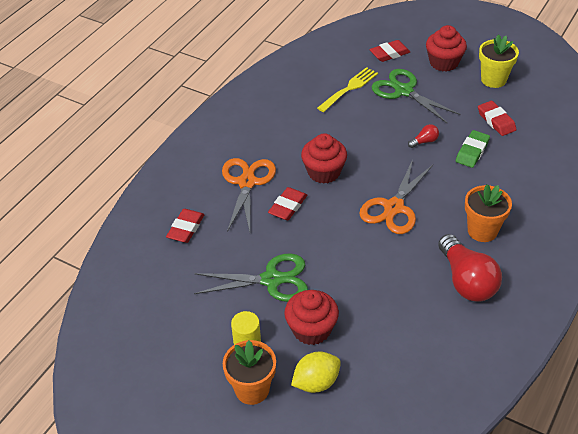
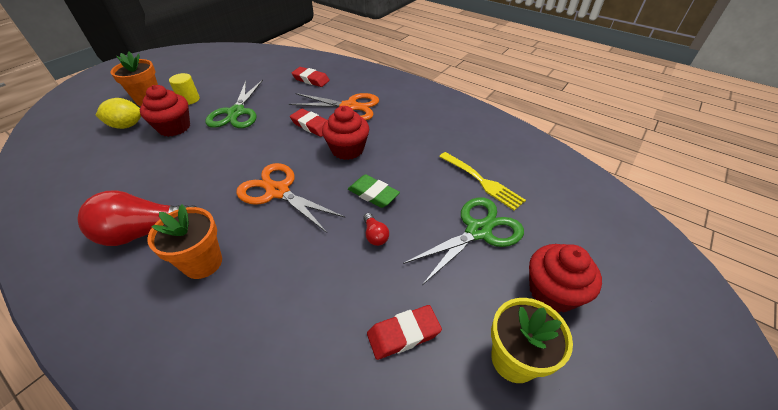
camera: 95 degrees right, 0 degrees up
yellow lemon [291,352,341,393] -> yellow lemon turned 75 degrees counterclockwise [95,98,141,129]
red eraser [370,40,410,62] -> none
green eraser [456,130,490,168] -> green eraser moved to [348,175,400,208]

